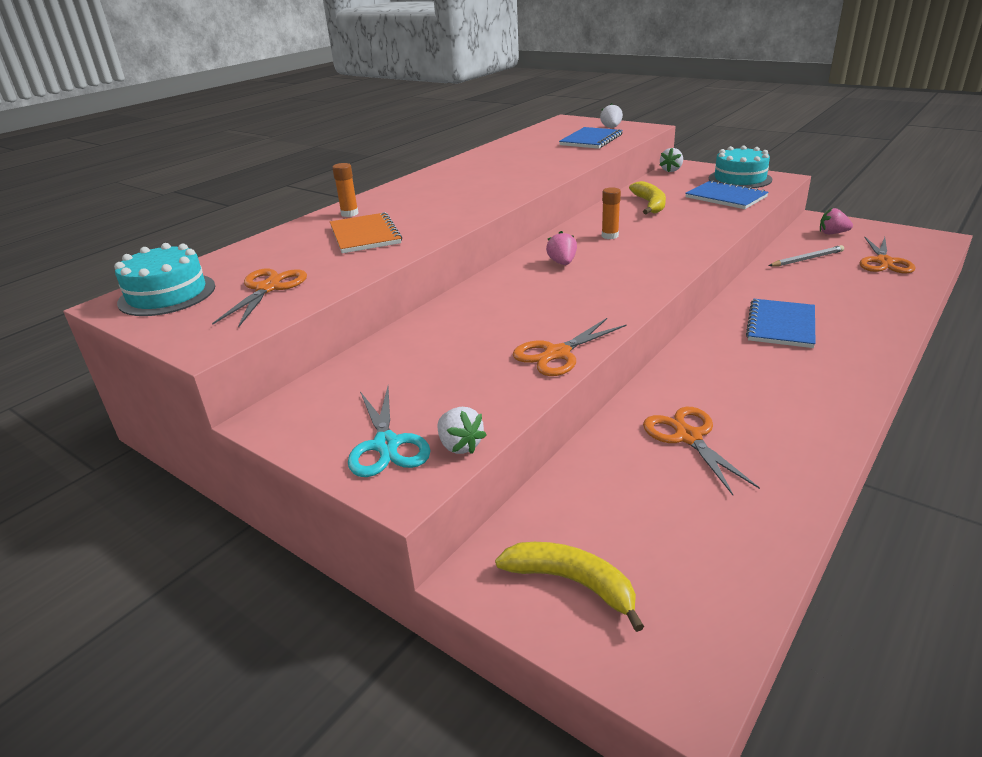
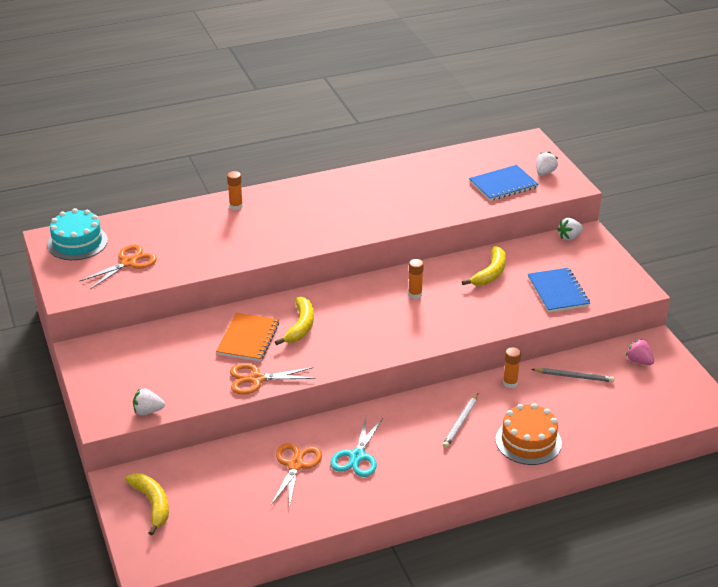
camera: 30 degrees right, 5 degrees up
orange notebook [330,212,402,253] -> orange notebook moved to [216,313,279,361]
turquoise scissors [348,387,431,477] -> turquoise scissors moved to [330,417,383,477]
white strawberry [438,407,486,454] -> white strawberry turned 90 degrees clockwise [133,388,165,415]
pink strawberry [546,231,577,265] -> none
turquoise cake [709,146,772,188] -> none
blue notebook [746,299,816,348] -> white pencil [443,393,478,448]
orange scissors [860,237,916,274] -> none
none -> yellow banana [275,297,314,345]
none -> orange cake [495,403,562,465]
none -> orange glue stick [503,347,521,388]

